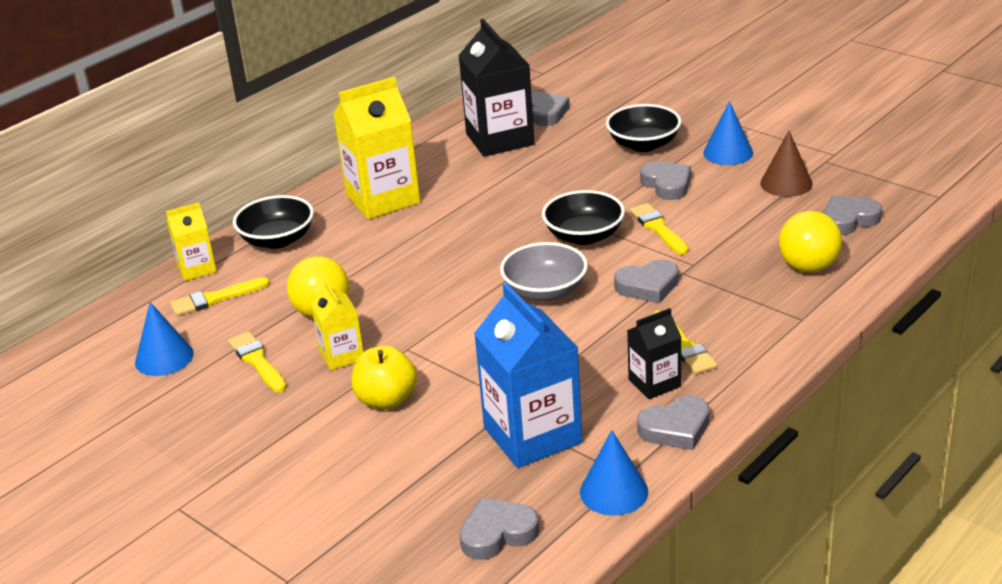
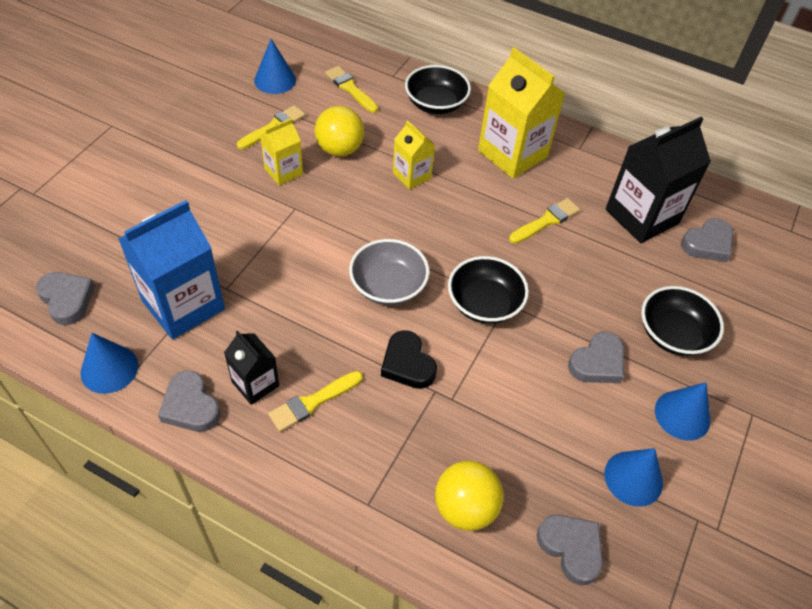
camera: 70 degrees right, 20 degrees up
yellow carton [166,202,217,281] -> yellow carton moved to [393,120,435,190]
yellow apple [351,345,417,409] -> none
grey heart [614,259,679,303] -> black heart [381,330,437,389]
yellow brush [630,203,688,255] -> yellow brush moved to [509,198,580,244]
brown cone [760,130,813,197] -> blue cone [604,448,663,507]

